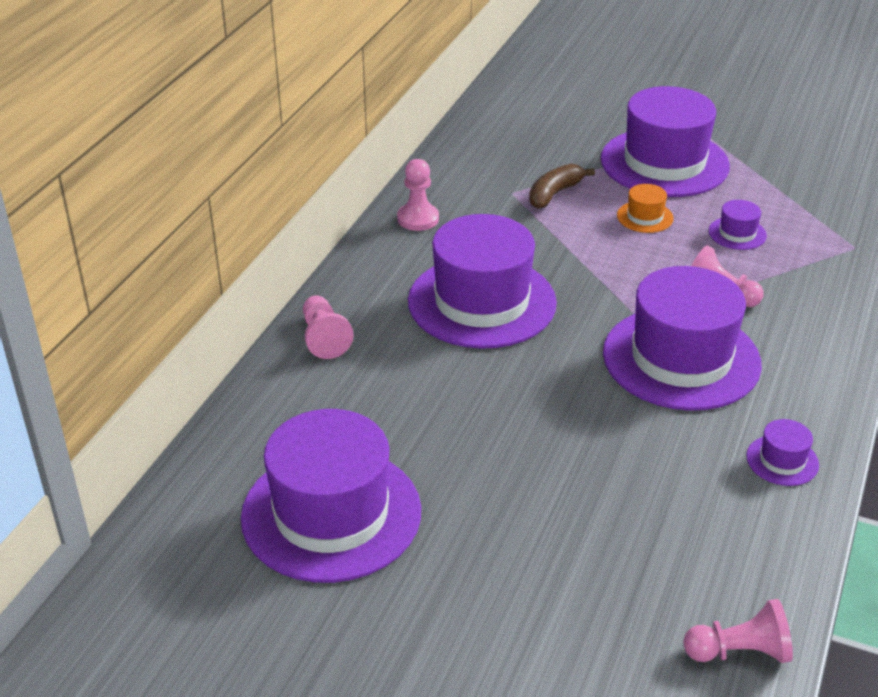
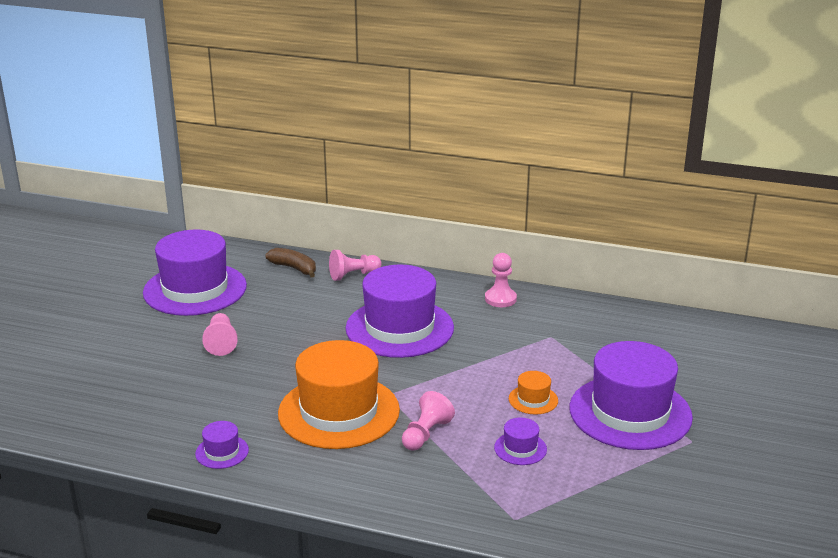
camera: 85 degrees right, 10 degrees down
brown banana [529,164,595,209] -> brown banana moved to [266,248,316,278]
purple hat [603,266,762,411] -> orange hat [278,340,400,449]
pink pawn [683,599,793,663] -> pink pawn moved to [202,313,238,356]

